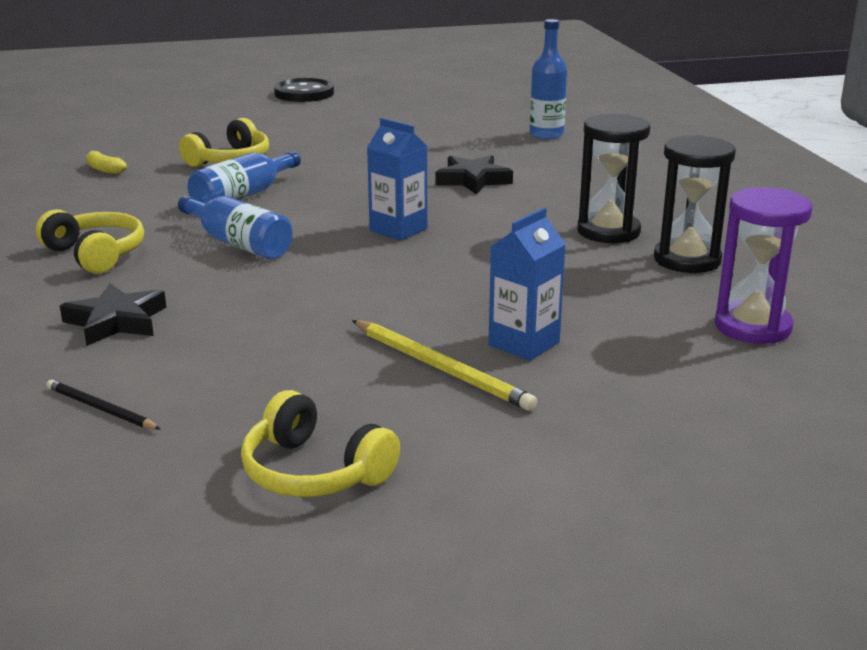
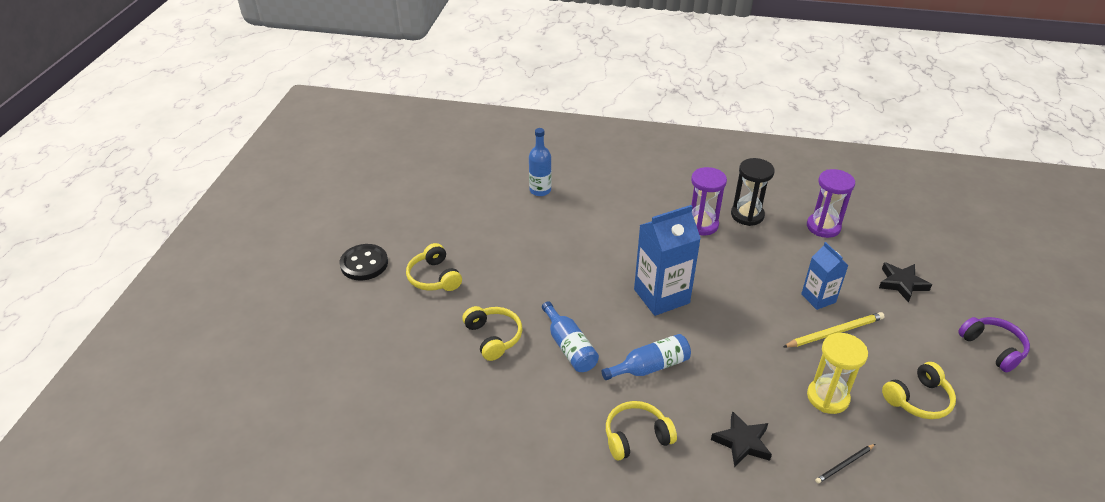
camera: 65 degrees left, 15 degrees up
yellow banana [86,151,127,174] -> none
blue carton [367,118,427,241] -> blue carton [634,205,701,316], size x1.68
black star [435,155,513,195] -> black star moved to [879,262,932,303]
black hourglass [578,114,650,243] -> purple hourglass [691,167,727,236]
none -> yellow headphones [406,243,462,291]
none -> yellow hourglass [807,333,868,414]
none -> purple headphones [958,317,1030,372]

